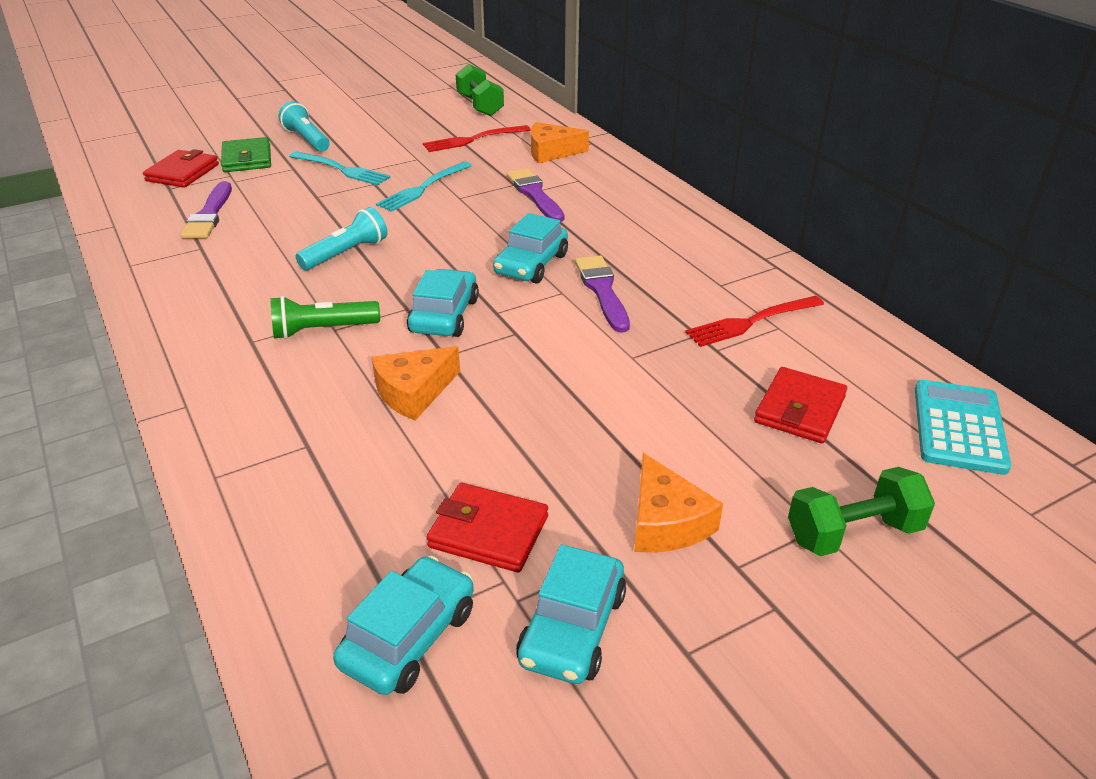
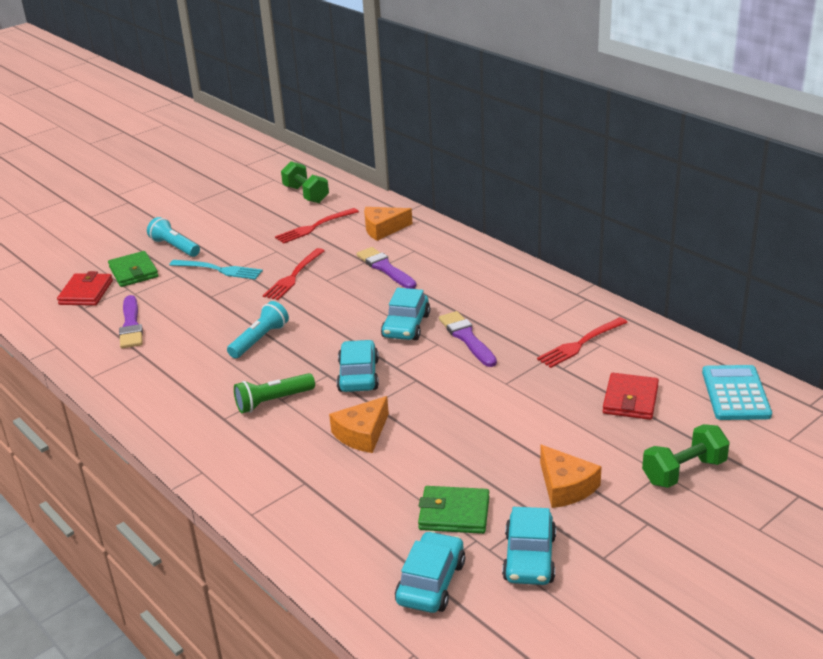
camera: 10 degrees left, 5 degrees down
turquoise fork [376,161,472,212] -> red fork [263,248,325,300]
red wallet [426,483,548,573] -> green wallet [418,486,490,534]

